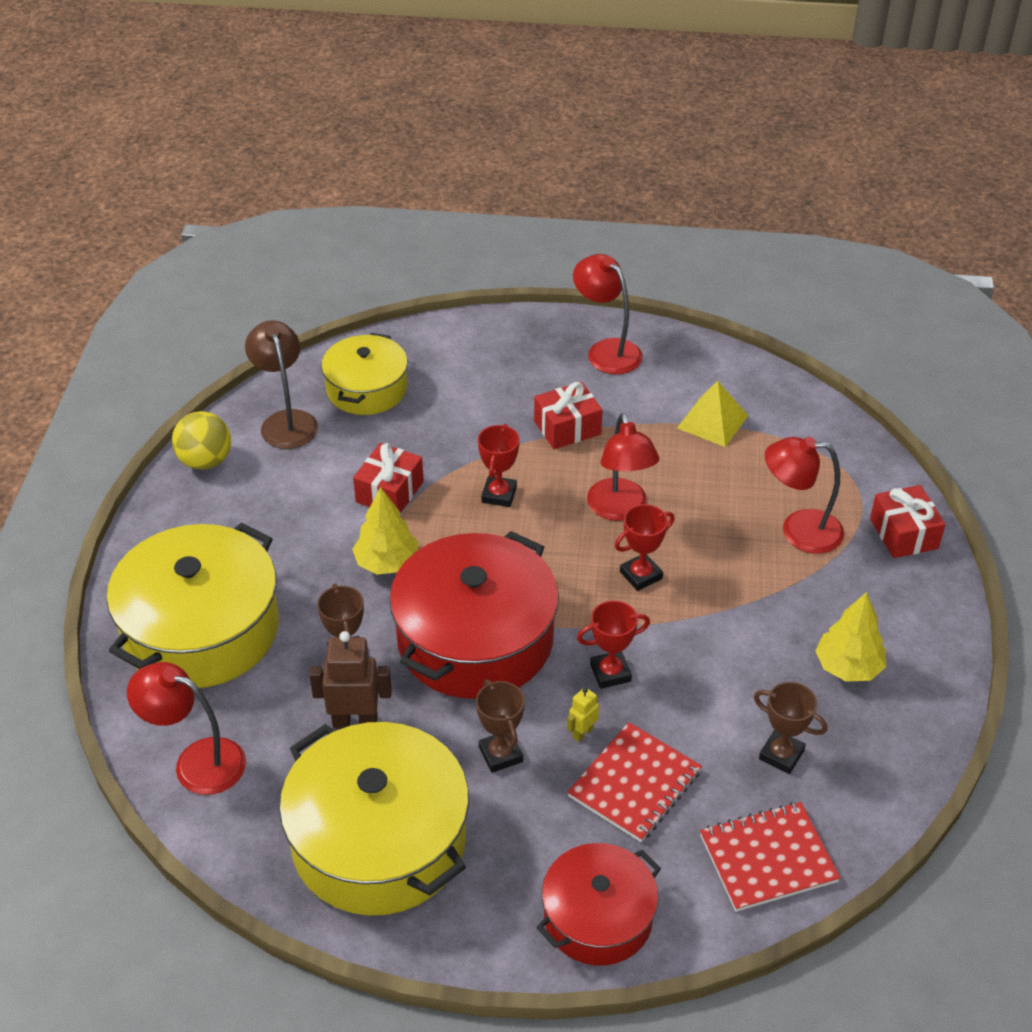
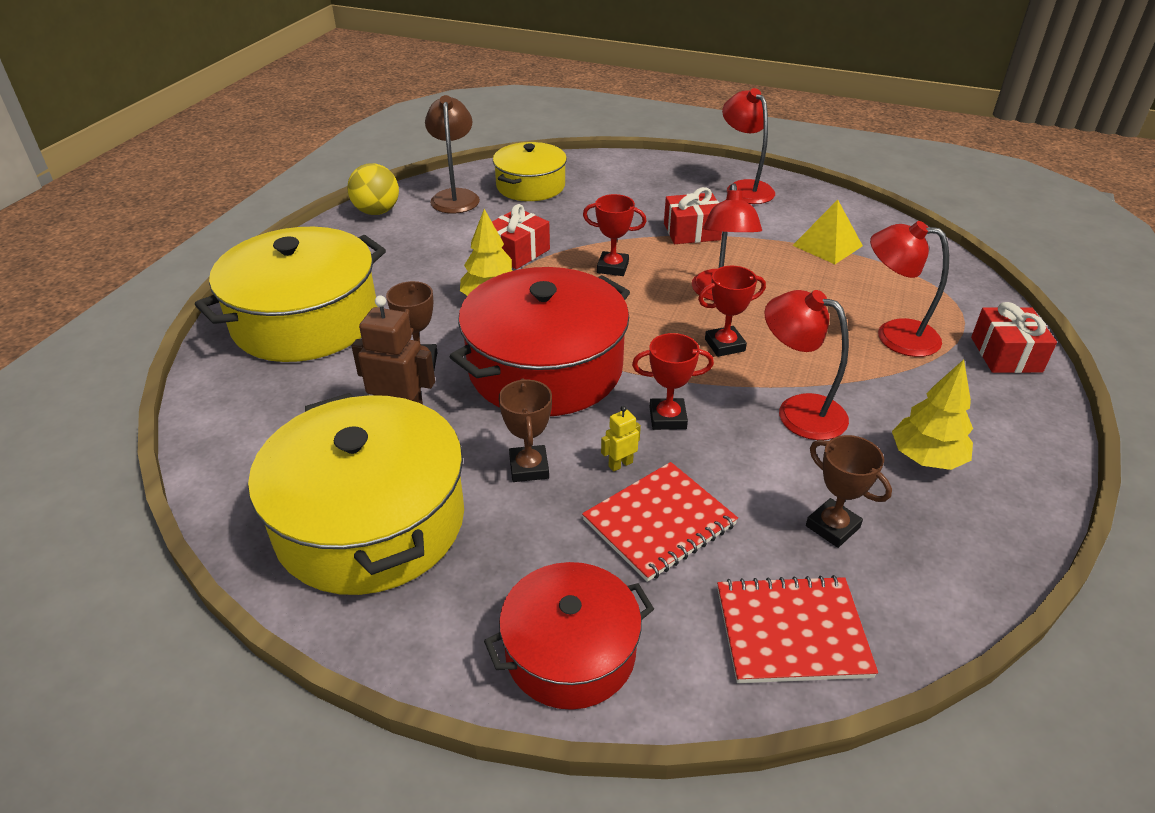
camera: 15 degrees right, 5 degrees down
red lamp [127,662,246,795] -> red lamp moved to [764,290,849,440]
red trophy [478,424,520,507] -> red trophy turned 75 degrees clockwise [583,194,647,276]

